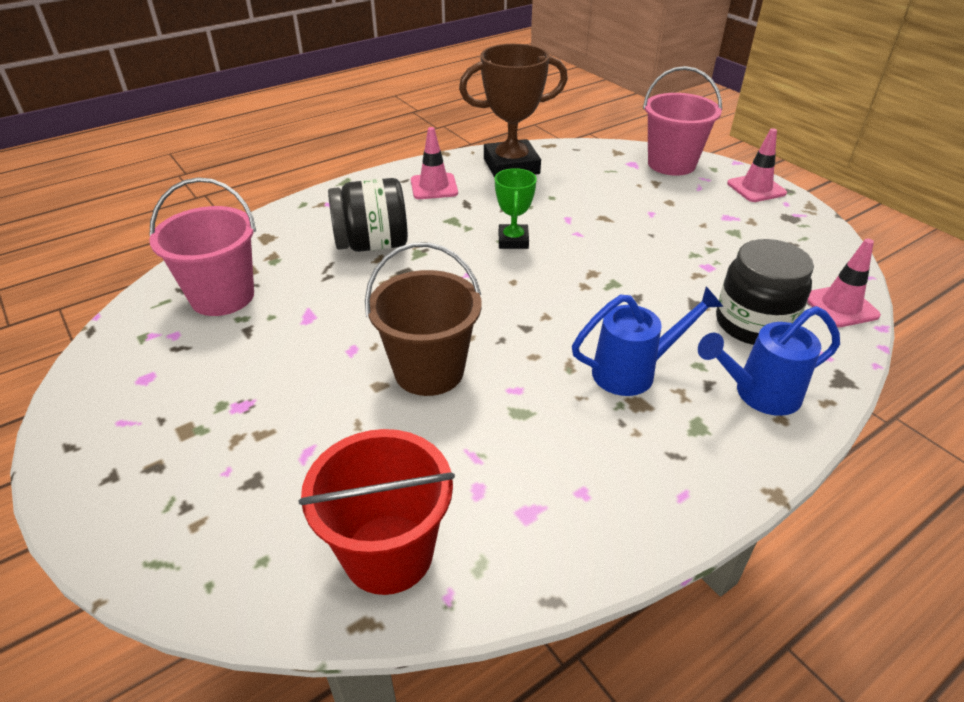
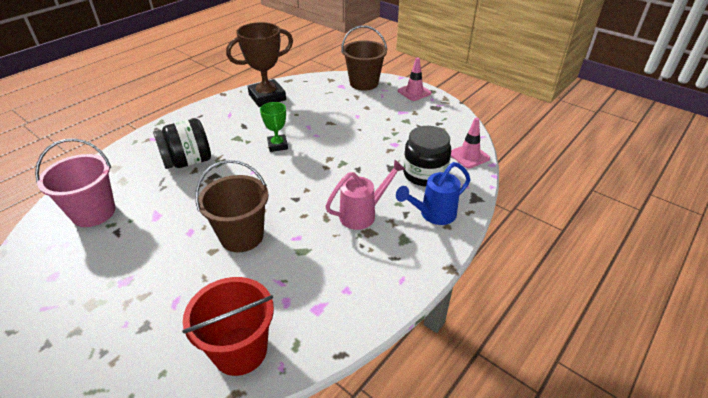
camera: 15 degrees left, 0 degrees up
pink traffic cone [411,127,458,199] -> none
blue watering can [572,286,723,396] -> pink watering can [325,160,405,230]
pink bucket [643,66,722,176] -> brown bucket [341,25,387,91]

